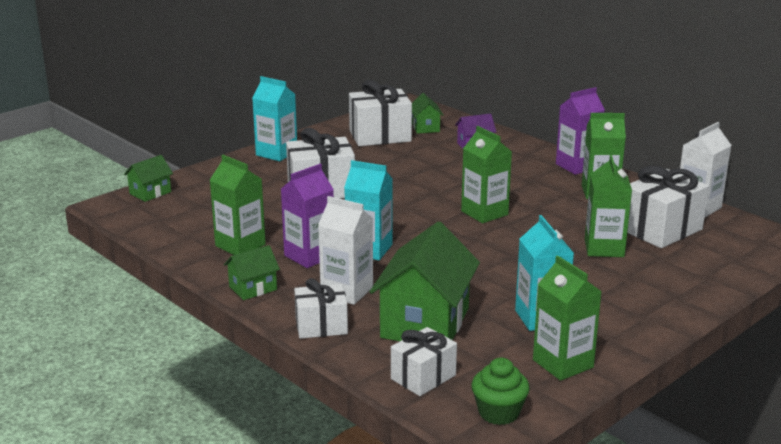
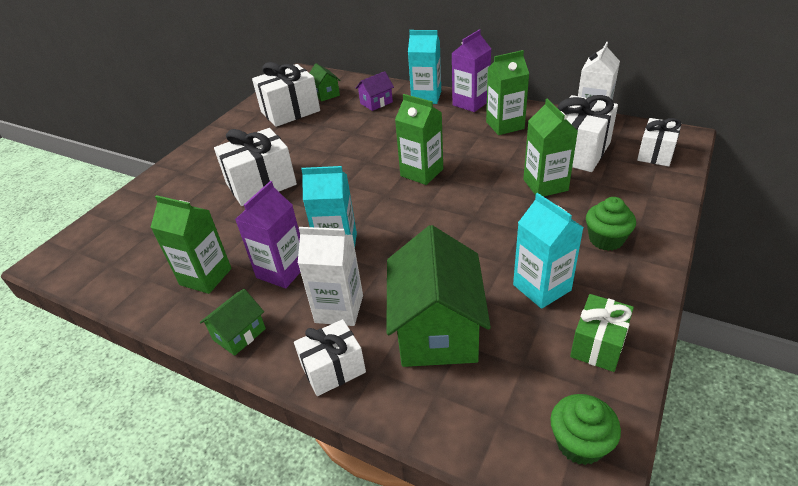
camera: 15 degrees left, 15 degrees up
green house [124,155,173,202] -> none
turquoise carton [252,76,297,161] -> turquoise carton moved to [408,30,441,104]
white gift [391,327,457,396] -> white gift moved to [637,118,682,167]
green carton [533,255,602,381] -> green gift [570,294,634,372]
none -> green cupcake [586,197,636,251]

